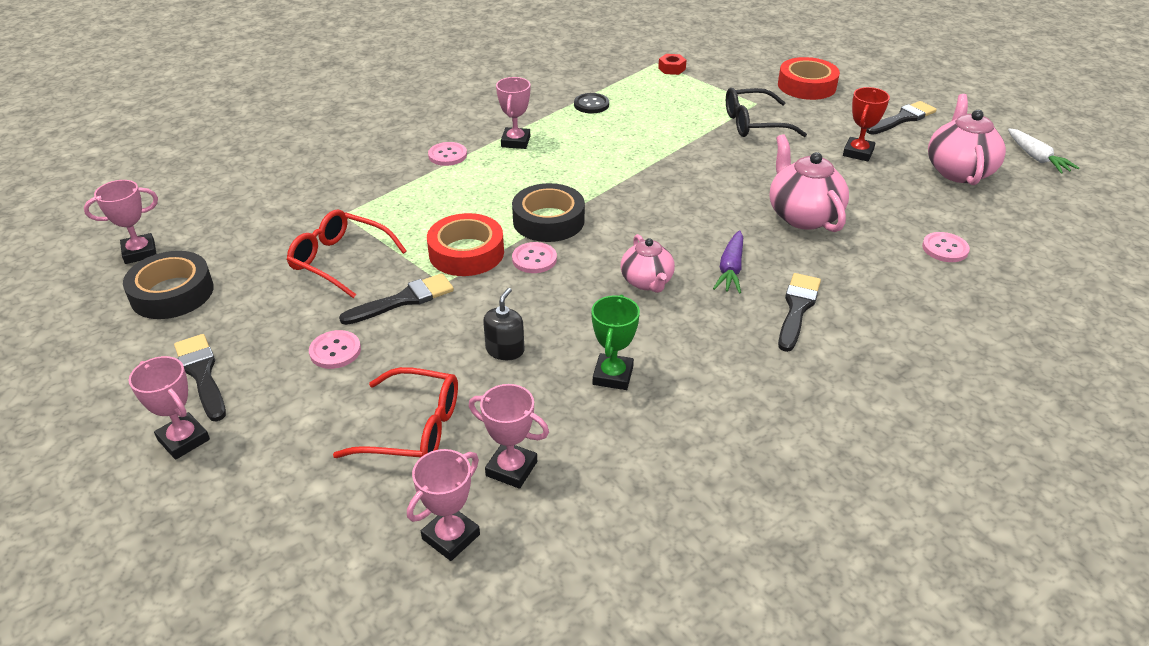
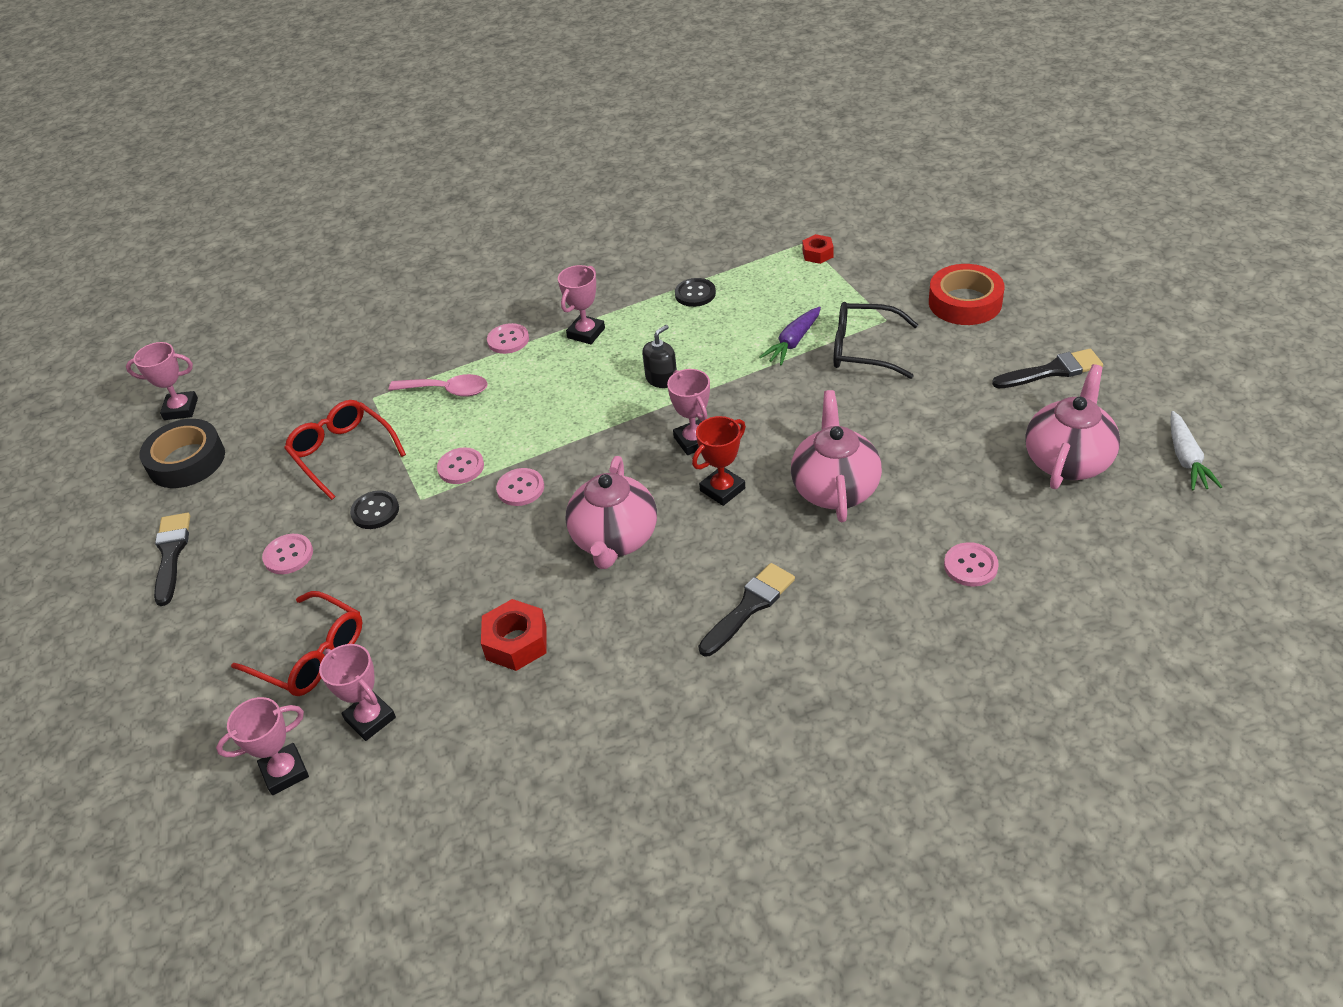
camera: 25 degrees right, 5 degrees up
pink trophy [129,356,210,460] -> pink trophy moved to [667,369,710,455]
black brush [339,273,454,325] -> black button [350,490,399,529]
red tape [427,213,504,276] -> pink button [437,447,484,484]
black soap dispenser [483,288,525,360] -> black soap dispenser moved to [642,325,677,388]
black tape [512,183,585,242] -> none
green trophy [591,295,640,390] -> red nut [481,599,547,671]
pink teapot [620,234,675,293] -> pink teapot [566,456,657,569], size x1.56
purple carrot [713,230,743,294] -> purple carrot moved to [759,307,821,366]
red trophy [843,87,890,162] -> red trophy moved to [692,416,746,506]
none -> pink spoon [389,374,488,397]

